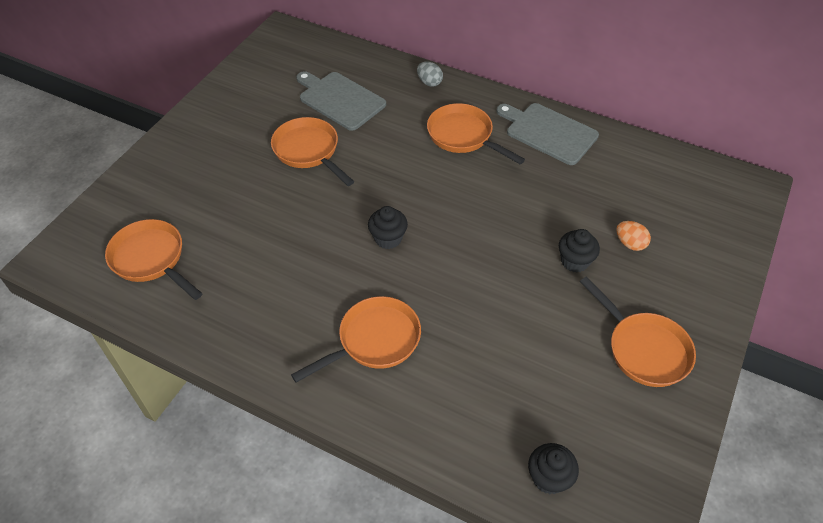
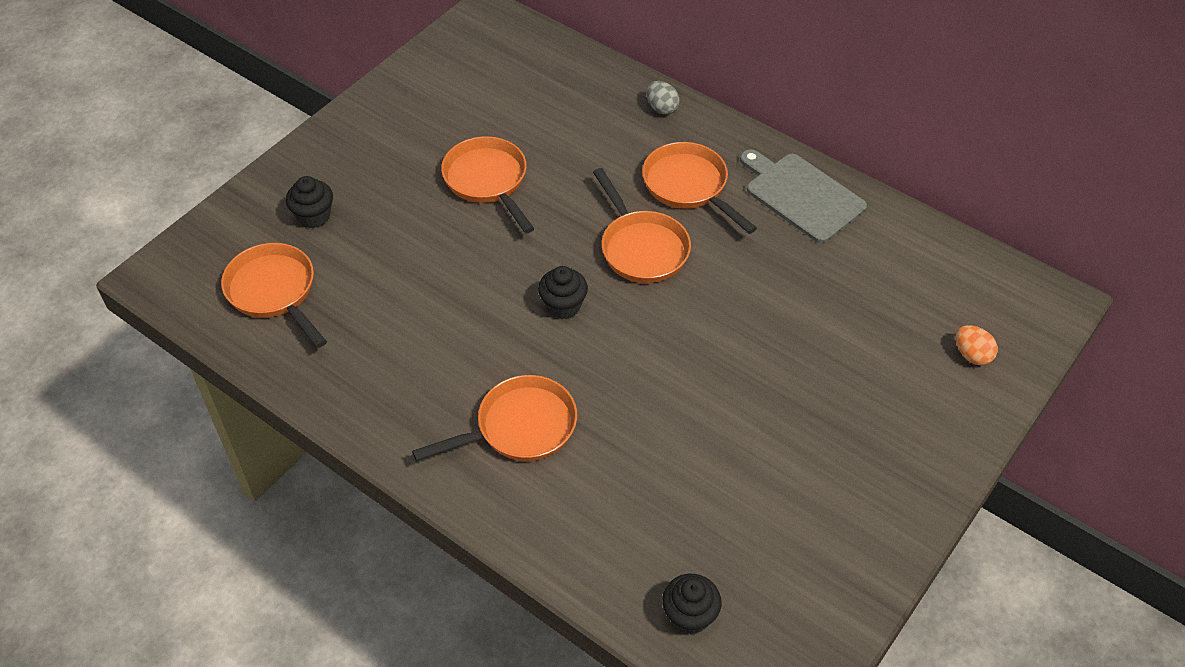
camera: 10 degrees right, 0 degrees up
grey cutting board [296,71,386,131] -> none
black cupcake [559,229,600,272] -> black cupcake moved to [286,176,333,228]
orange pan [580,276,696,387] -> orange pan moved to [593,168,691,283]
orange egg [616,221,651,251] -> orange egg moved to [956,325,998,365]

